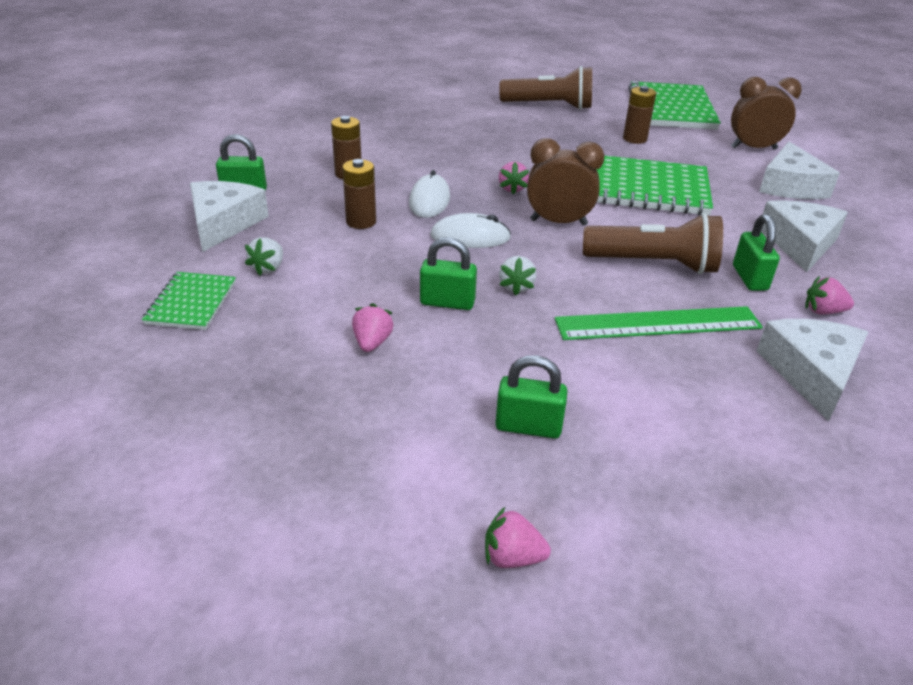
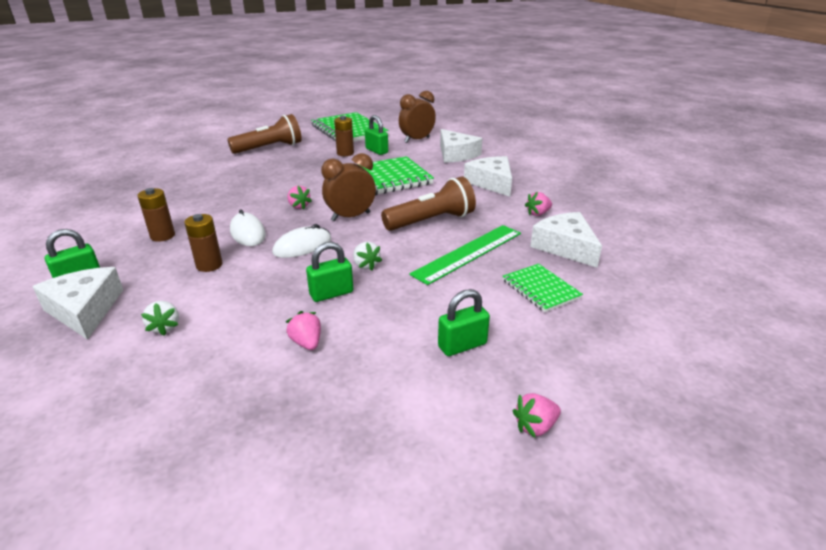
camera: 35 degrees left, 5 degrees down
green notebook [142,272,236,330] -> green notebook moved to [502,264,583,312]
green padlock [733,214,780,291] -> green padlock moved to [365,115,388,155]

